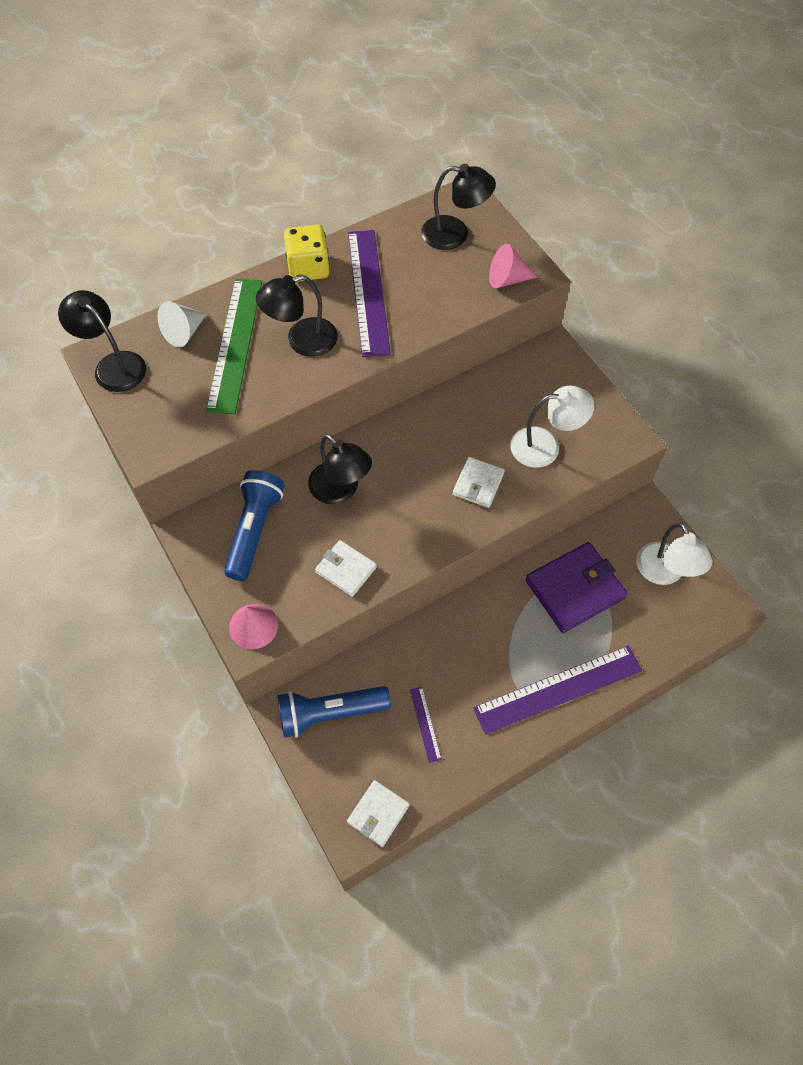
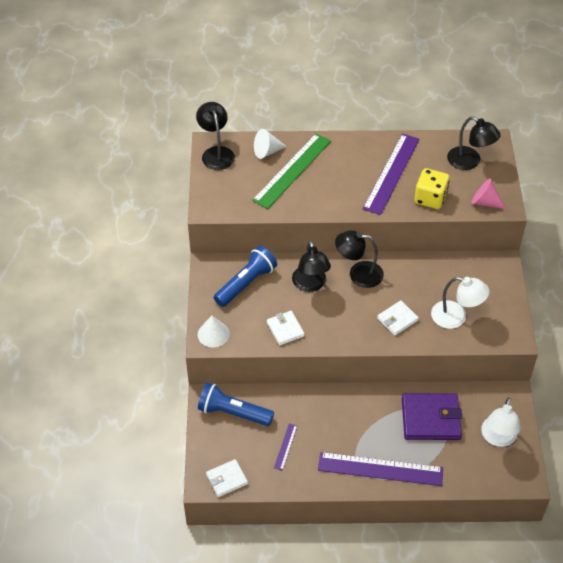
camera: 30 degrees right, 10 degrees down
pink cone [229,604,278,649] -> white cone [198,316,230,347]
black lamp [256,275,338,357] -> black lamp moved to [335,230,384,288]
yellow dice [284,225,330,282] -> yellow dice moved to [414,168,450,209]

